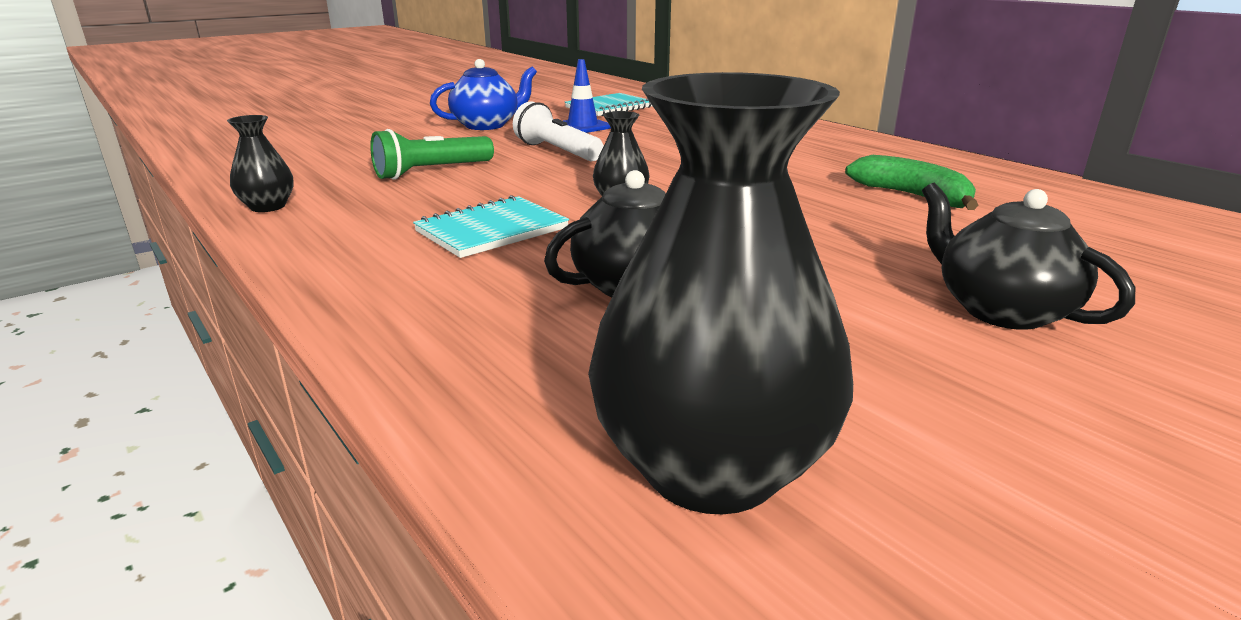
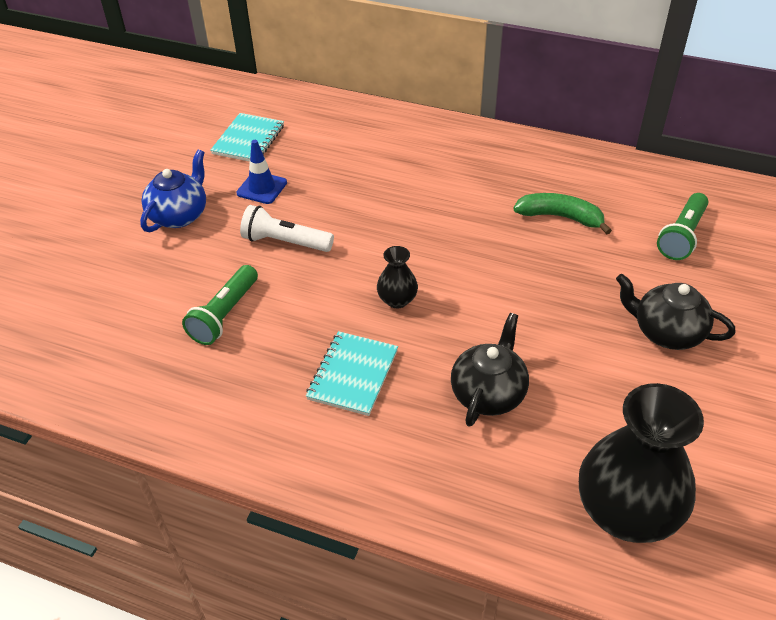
camera: 30 degrees left, 20 degrees up
black vase [227,115,294,212] -> none
none -> green flashlight [657,193,708,260]

